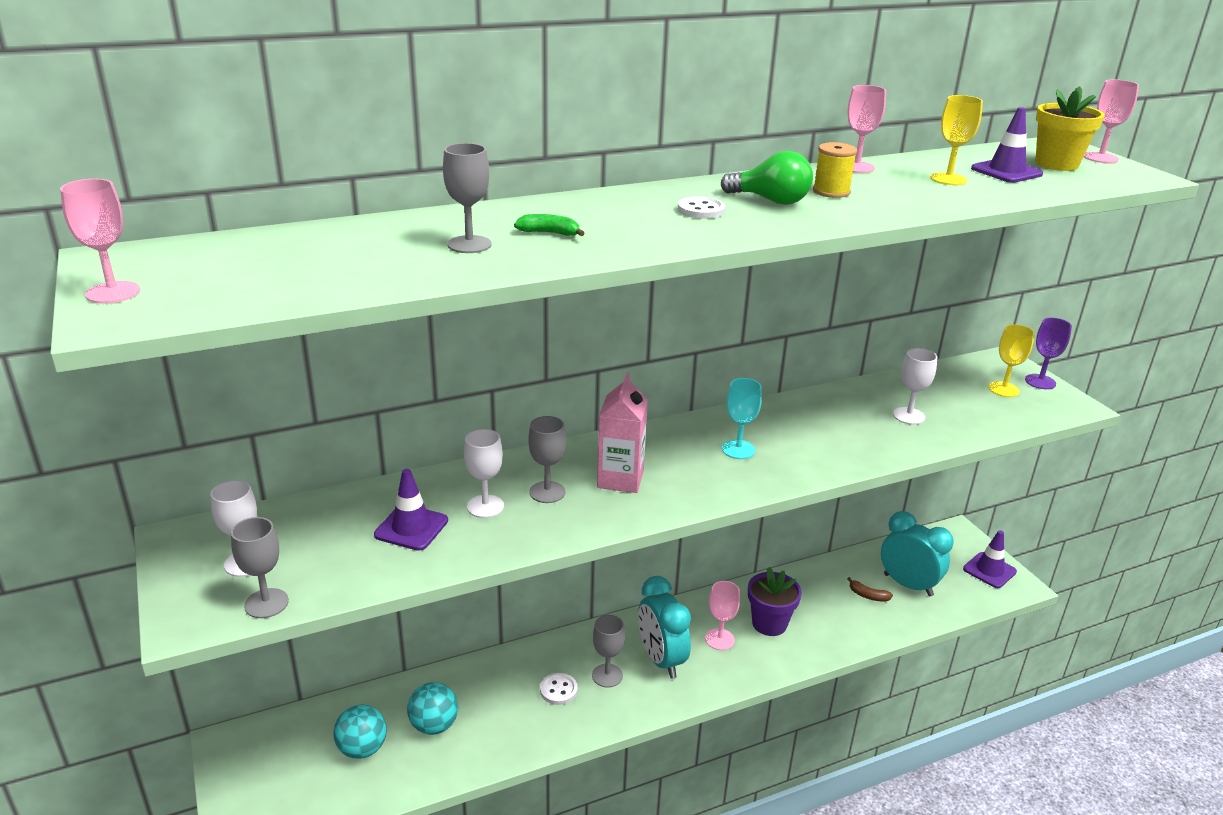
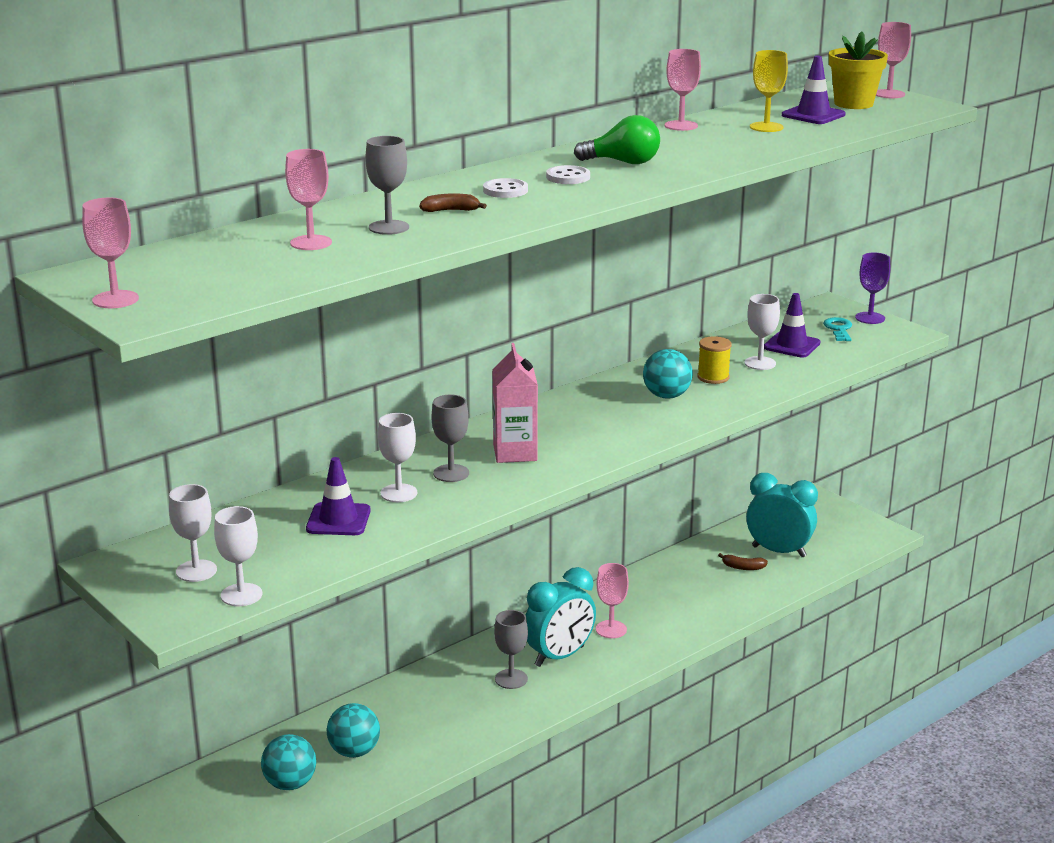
camera: 15 degrees left, 5 degrees down
grey goblet [231,517,289,618] -> white goblet [214,506,263,606]
green banana [514,214,584,236] -> brown banana [419,193,487,212]
white button [540,673,578,705] -> white button moved to [483,178,528,198]
turquoise clock [638,576,691,679] -> turquoise clock turned 90 degrees counterclockwise [525,567,596,667]
turquoise goblet [722,378,762,459] -> none
purple flower pot [748,567,802,636] -> none
yellow spool [813,142,857,198] -> yellow spool moved to [698,336,731,384]
purple traffic cone [963,530,1017,588] -> purple traffic cone moved to [764,293,820,358]
yellow goblet [988,324,1035,397] -> turquoise key [823,317,852,341]
none -> pink goblet [285,149,332,250]
none -> turquoise ball [643,349,693,399]

